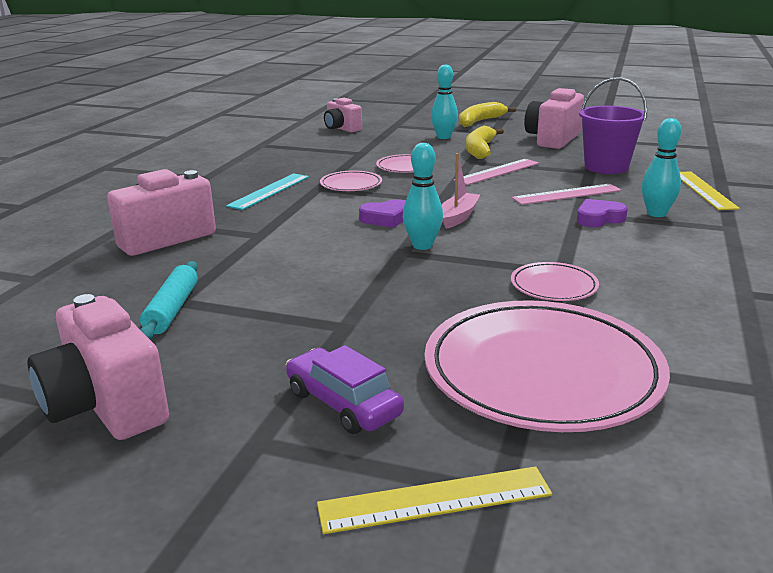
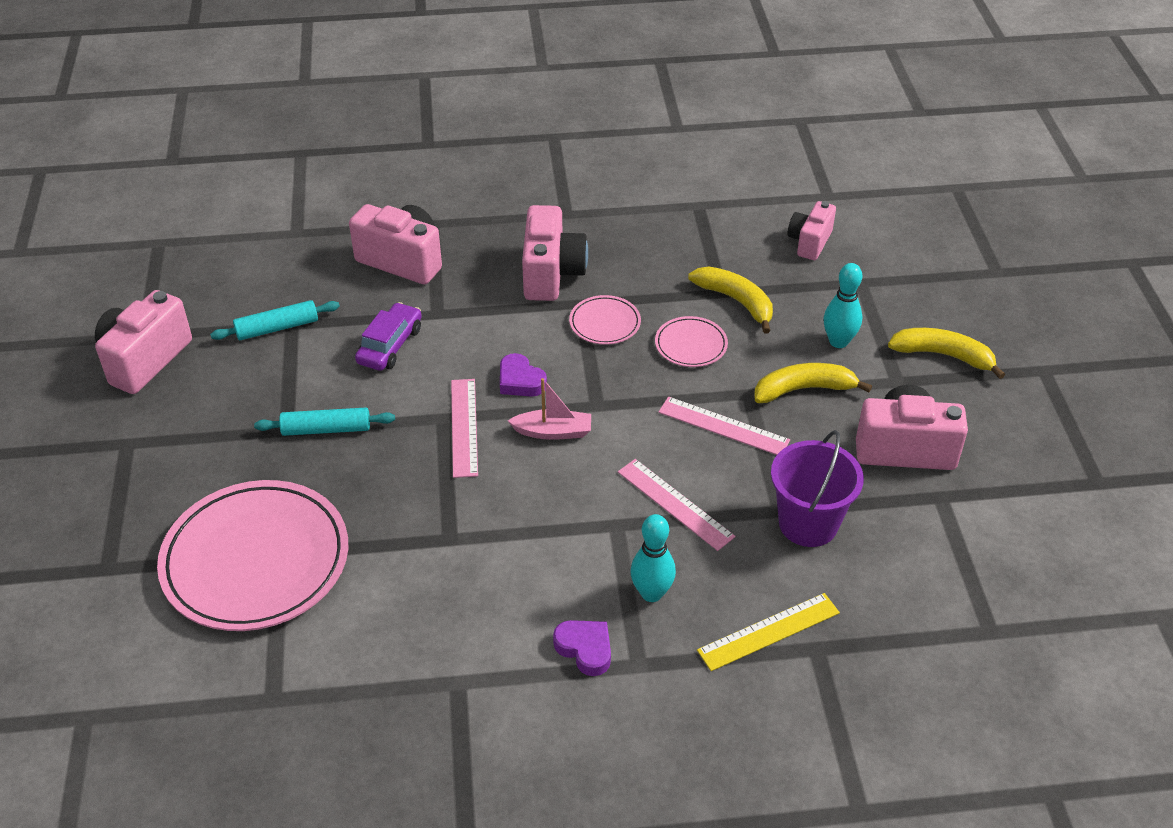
camera: 65 degrees right, 20 degrees up
turquoise ruler [226,173,309,210] -> pink camera [522,205,588,301]
purple car [286,345,404,434] -> purple car moved to [355,302,422,371]
yellow ruler [317,466,552,534] -> none
turquoise bowling pin [403,143,443,250] -> pink ruler [451,379,478,478]
pink plate [511,262,599,301] -> none
purple heart [577,199,628,227] -> purple heart moved to [553,620,611,676]
none -> turquoise rolling pin [254,407,395,436]
none -> yellow banana [688,266,773,333]

